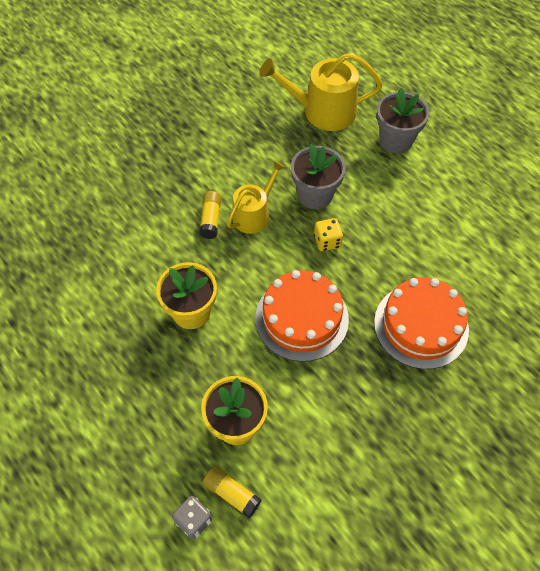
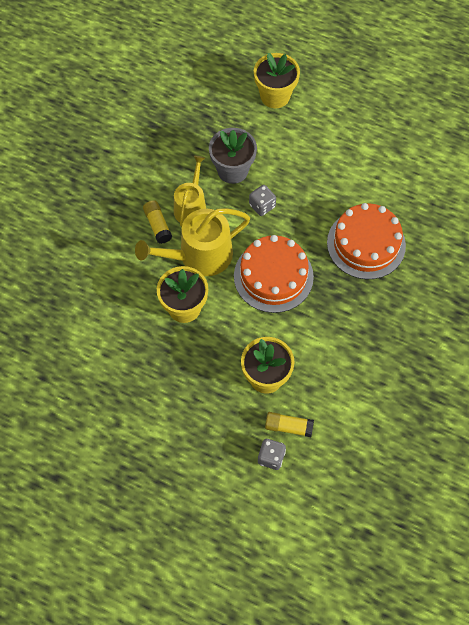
camera: 25 degrees left, 5 degrees up
yellow watering can [259,53,383,131] -> yellow watering can moved to [135,208,250,276]
yellow dice [314,218,343,251] -> grey dice [249,185,276,216]
grey flower pot [377,88,429,154] -> yellow flower pot [254,53,300,108]

